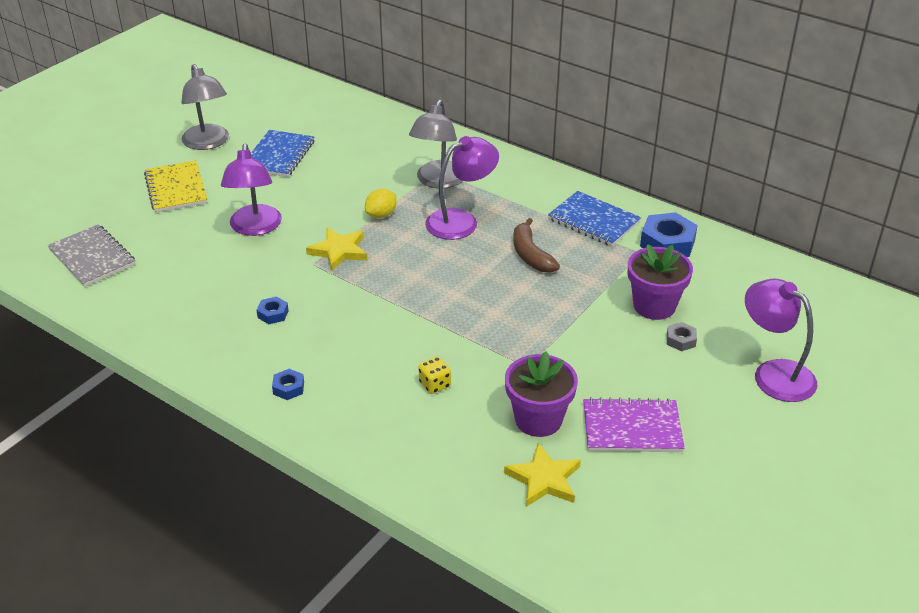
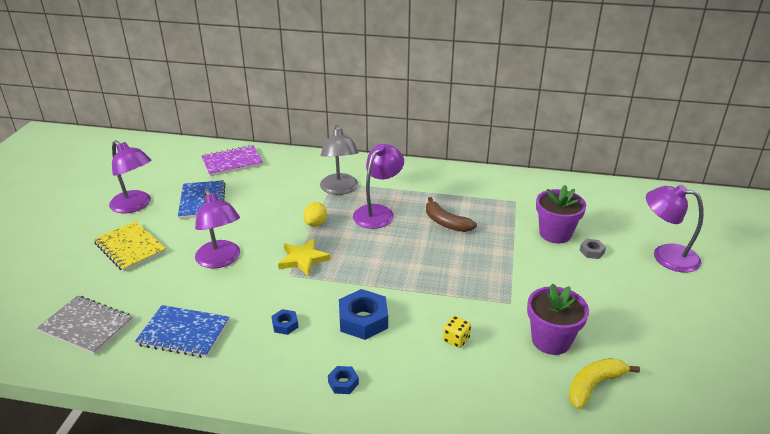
camera: 25 degrees left, 5 degrees down
grey lamp [181,64,229,150] -> purple lamp [109,140,151,213]
yellow star [504,443,581,507] -> yellow banana [569,358,640,409]
blue notebook [548,191,641,246] -> blue notebook moved to [135,305,229,358]
purple notebook [583,397,685,452] -> purple notebook moved to [202,145,263,176]
blue nut [640,212,698,257] -> blue nut moved to [339,289,388,340]

